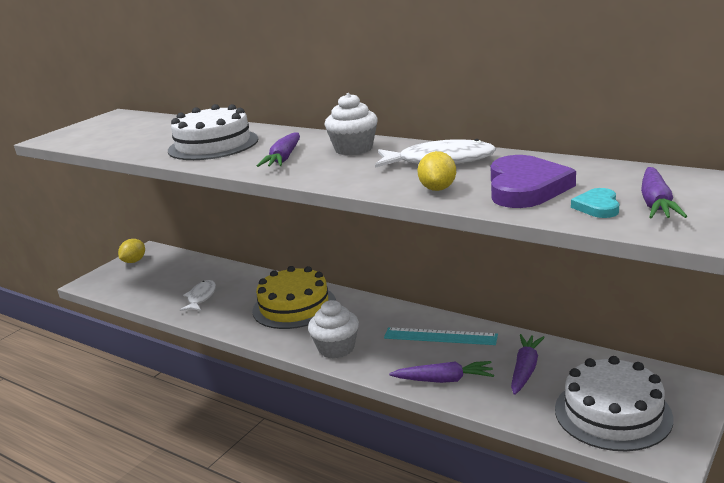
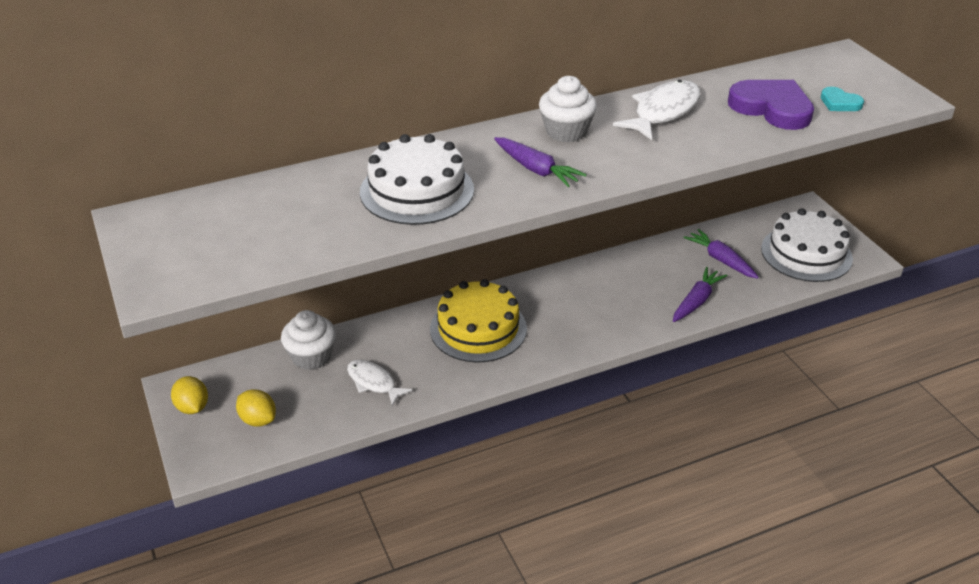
camera: 60 degrees left, 15 degrees up
white cupcake [308,300,359,358] -> white cupcake moved to [281,310,336,370]
turquoise ruler [384,327,498,345] -> none
yellow lemon [417,151,456,191] -> yellow lemon moved to [236,389,276,427]
purple carrot [641,167,687,218] -> none

